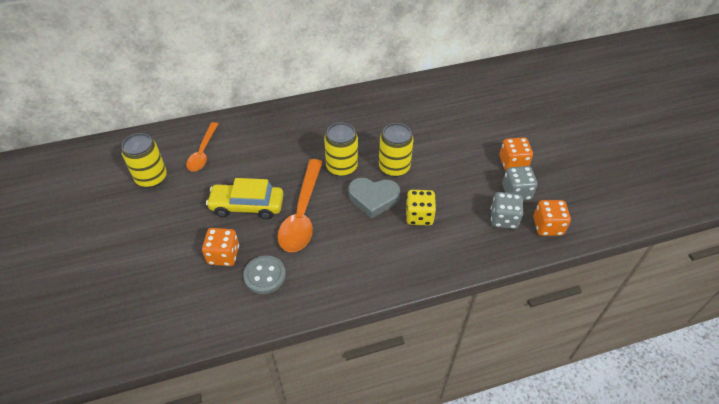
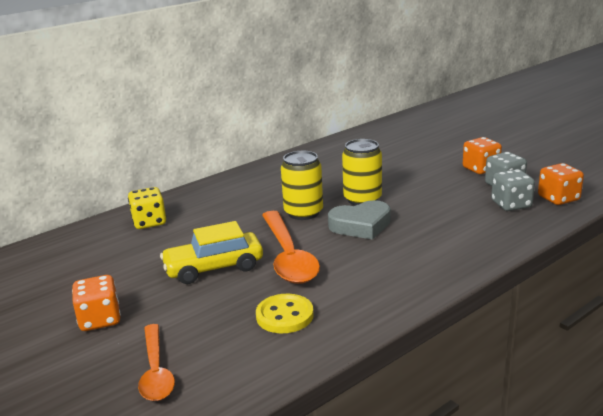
camera: 20 degrees left, 25 degrees down
yellow can [122,133,167,188] -> none
orange spoon [186,122,218,172] -> orange spoon moved to [138,324,175,401]
orange dice [202,228,239,266] -> orange dice moved to [72,275,121,331]
grey button [243,255,286,294] -> yellow button [256,294,313,333]
yellow dice [406,190,436,225] -> yellow dice moved to [128,187,166,229]

